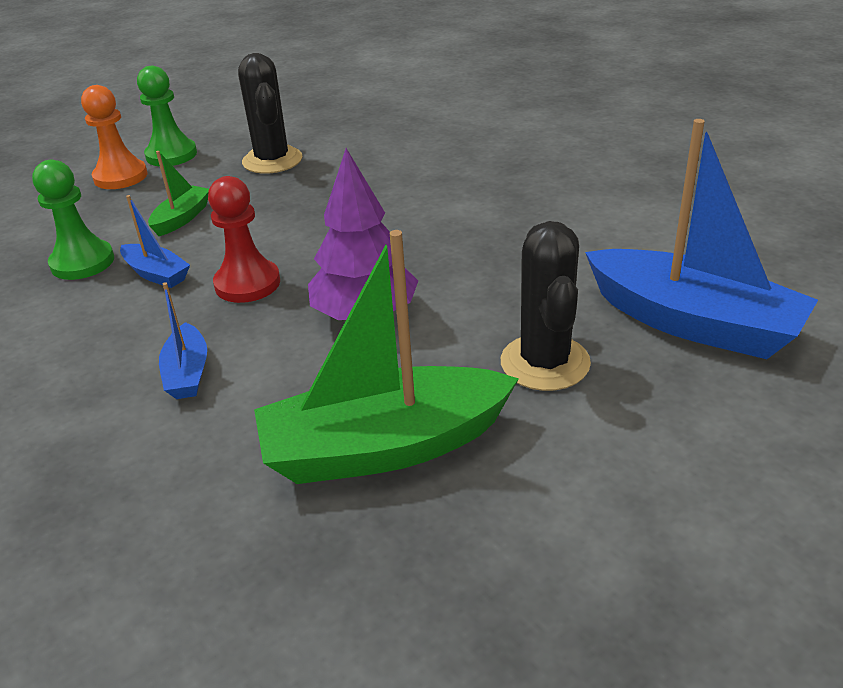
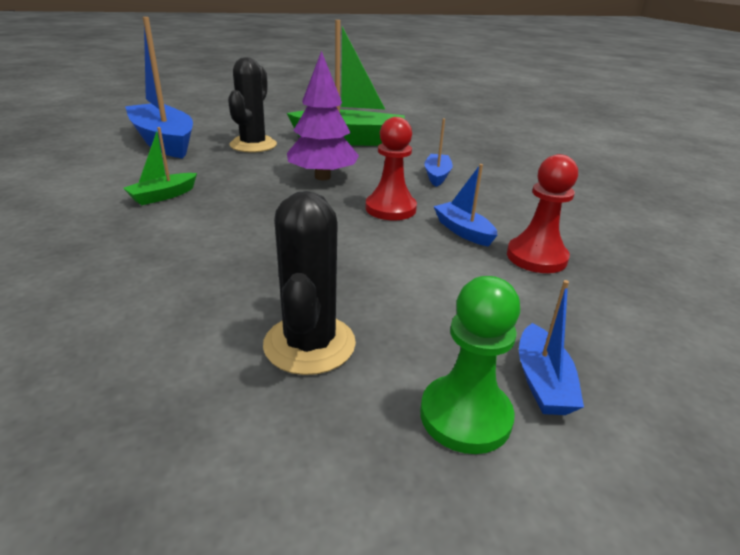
camera: 165 degrees left, 5 degrees down
green pawn [32,160,114,280] -> red pawn [507,154,578,273]
orange pawn [81,85,147,189] -> blue boat [519,280,584,415]
green boat [148,151,209,236] -> green boat moved to [123,127,197,205]

